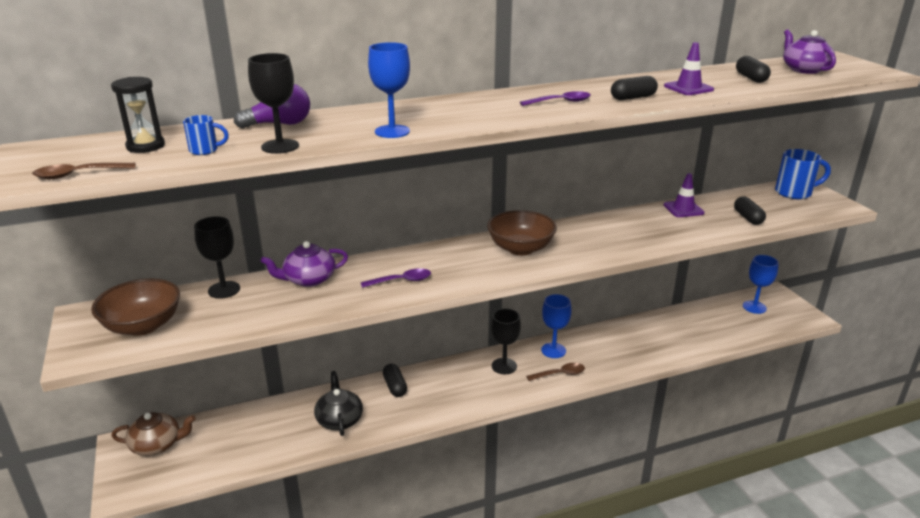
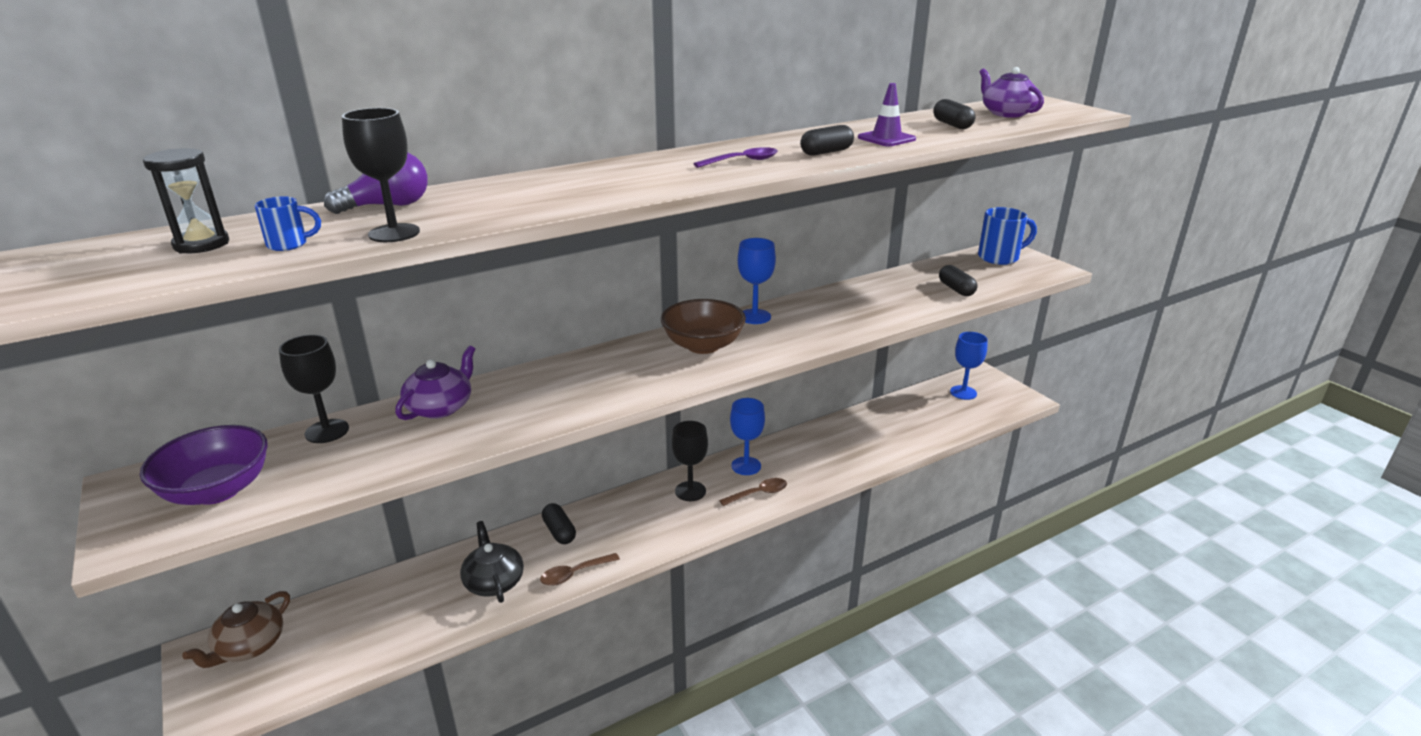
camera: 10 degrees left, 0 degrees up
brown spoon [32,163,136,179] -> brown spoon moved to [540,553,620,586]
brown bowl [91,278,180,336] -> purple bowl [140,425,268,505]
brown teapot [111,412,196,456] -> brown teapot turned 135 degrees clockwise [182,591,290,668]
purple teapot [261,241,348,287] -> purple teapot turned 150 degrees clockwise [395,346,475,420]
purple spoon [361,268,431,288] -> none
blue goblet [368,42,410,138] -> blue goblet moved to [738,238,776,324]
purple traffic cone [664,173,705,217] -> none

